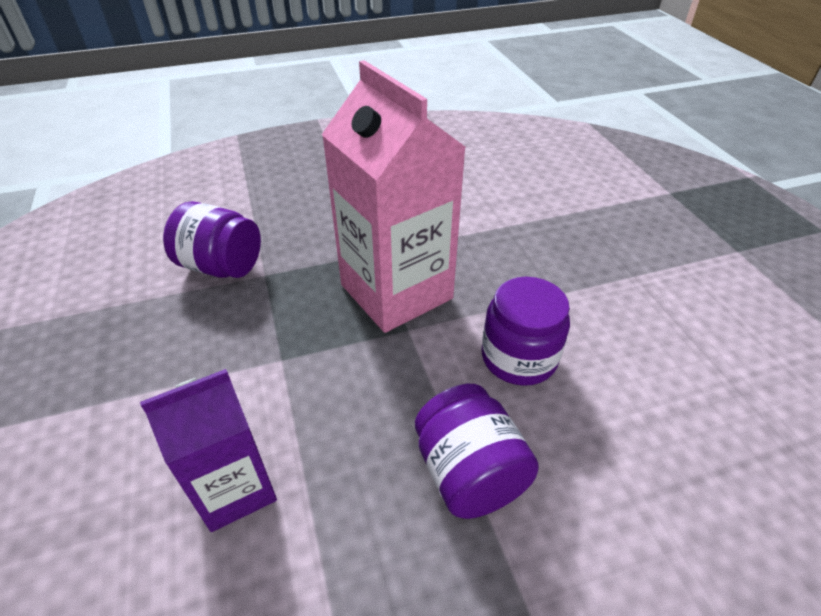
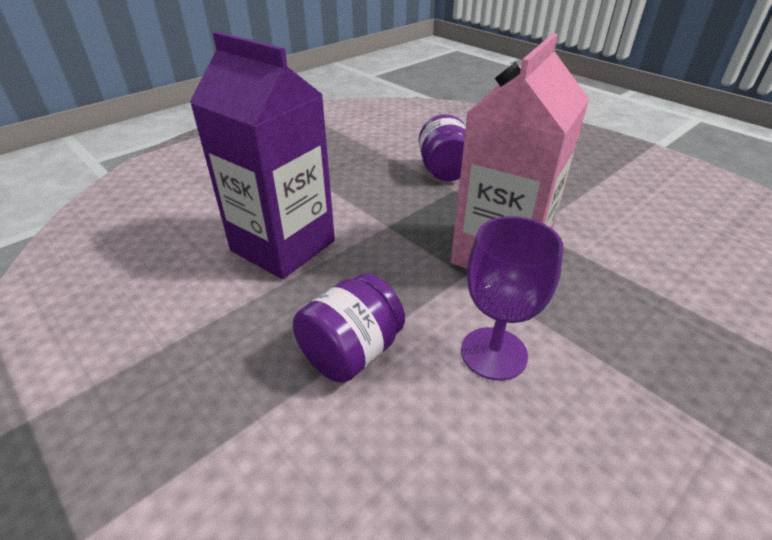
camera: 65 degrees right, 5 degrees down
purple carton [140,369,277,532] -> purple carton [190,32,335,279], size x1.70
purple jar [481,277,570,386] -> purple goblet [461,216,563,381]

